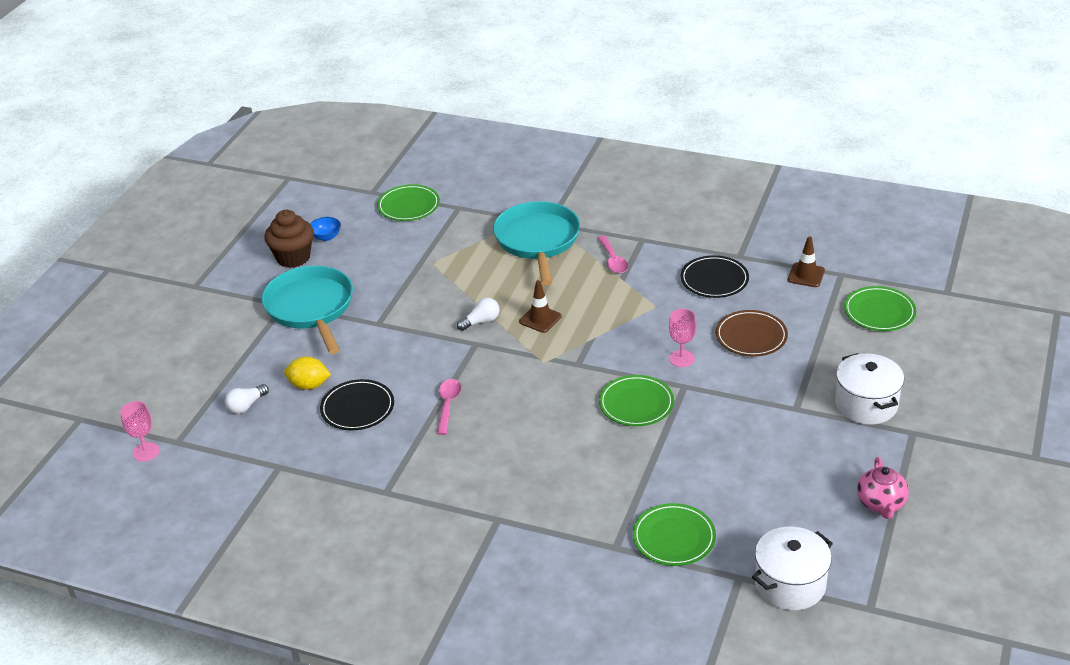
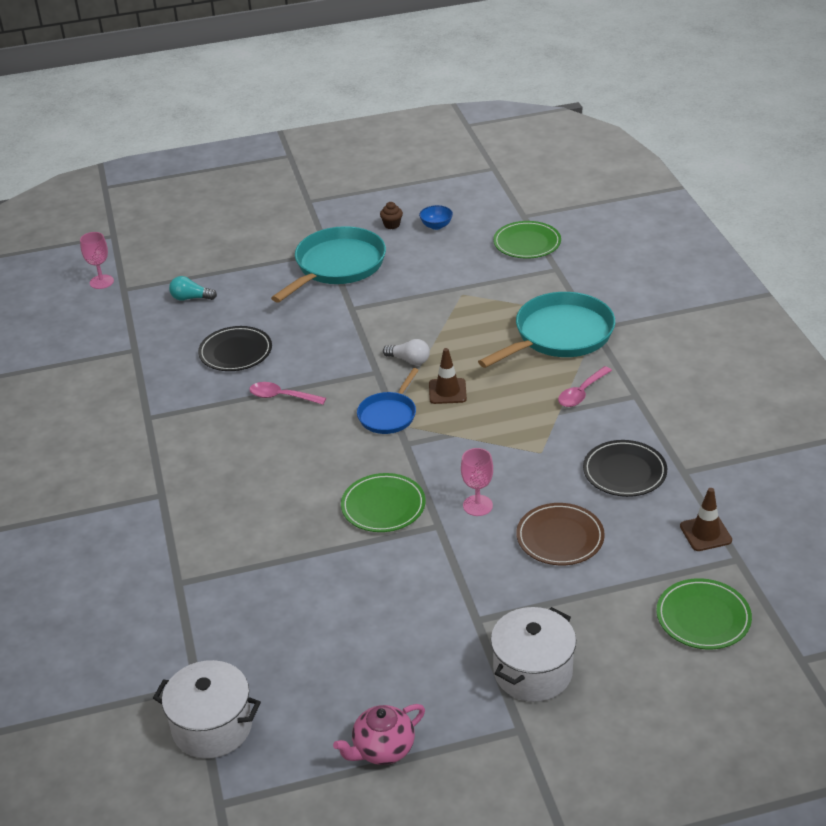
camera: 55 degrees right, 0 degrees up
white light bulb [225,384,269,414] -> turquoise light bulb [169,276,217,301]
brown cupcake [264,210,314,268] -> brown cupcake [380,202,403,229], size x0.46
yellow lemon [284,357,331,390] -> none
pink spoon [437,379,461,435] -> pink spoon turned 135 degrees counterclockwise [249,382,326,405]
green plate [633,503,716,566] -> none
none -> blue pan [357,368,419,434]

